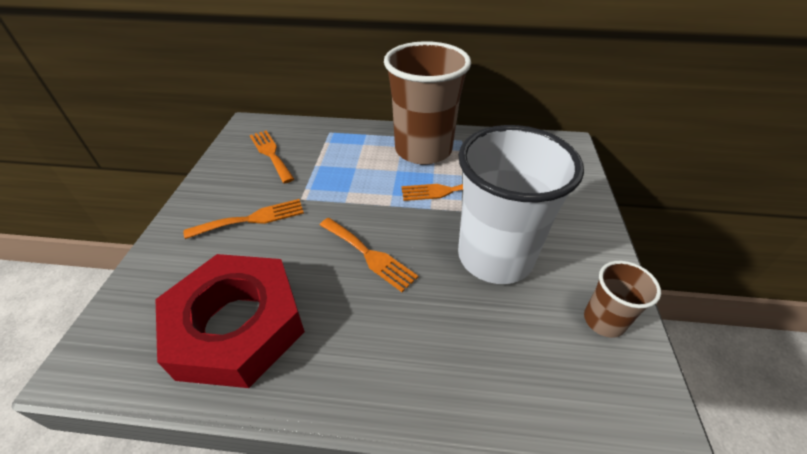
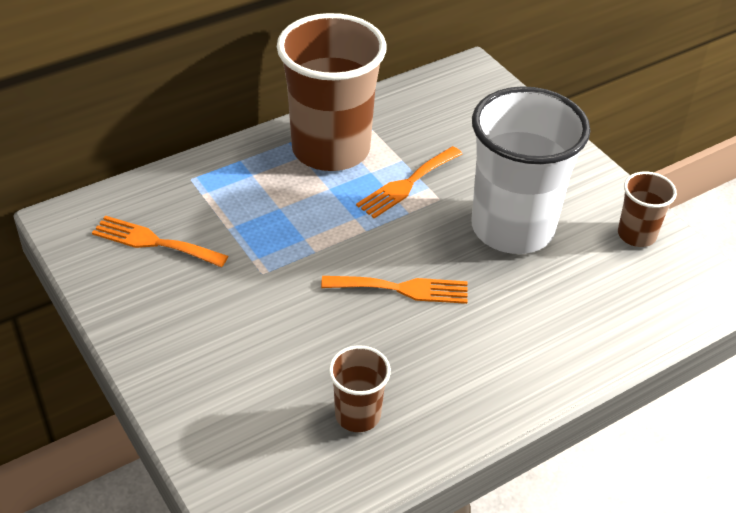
camera: 40 degrees left, 0 degrees up
red nut [155,254,305,388] -> brown cup [329,345,391,432]
orange fork [184,199,304,239] -> none

